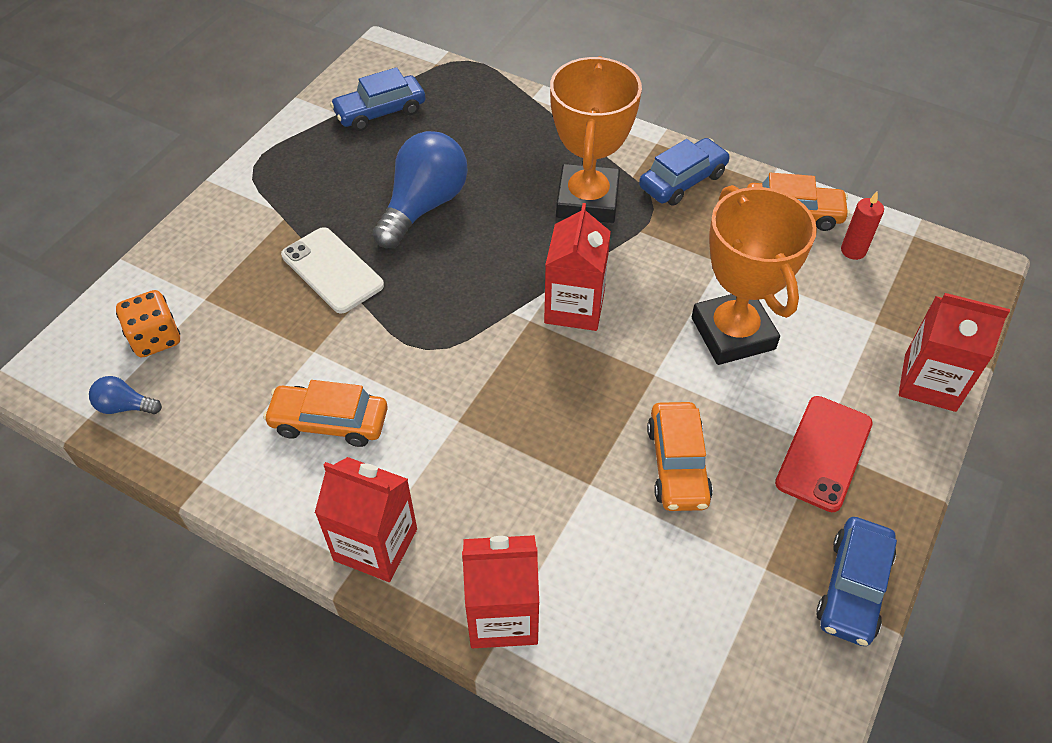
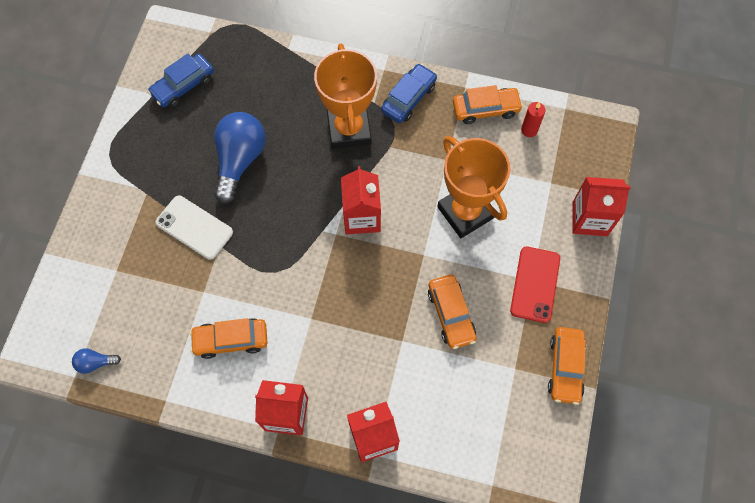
camera: 15 degrees left, 15 degrees up
orange dice [116,290,180,358] -> none
blue car [816,517,897,646] -> orange car [548,327,586,405]

